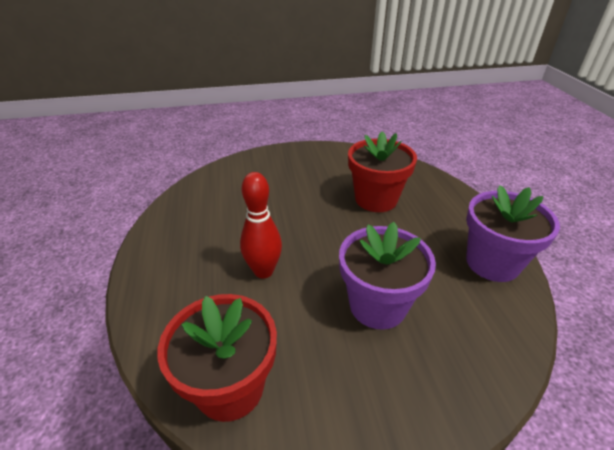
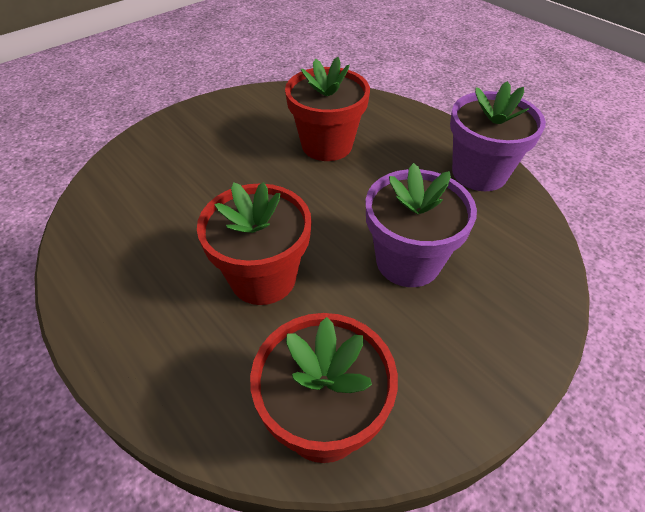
camera: 30 degrees left, 10 degrees up
red bowling pin [240,172,282,279] -> red flower pot [197,182,312,305]

